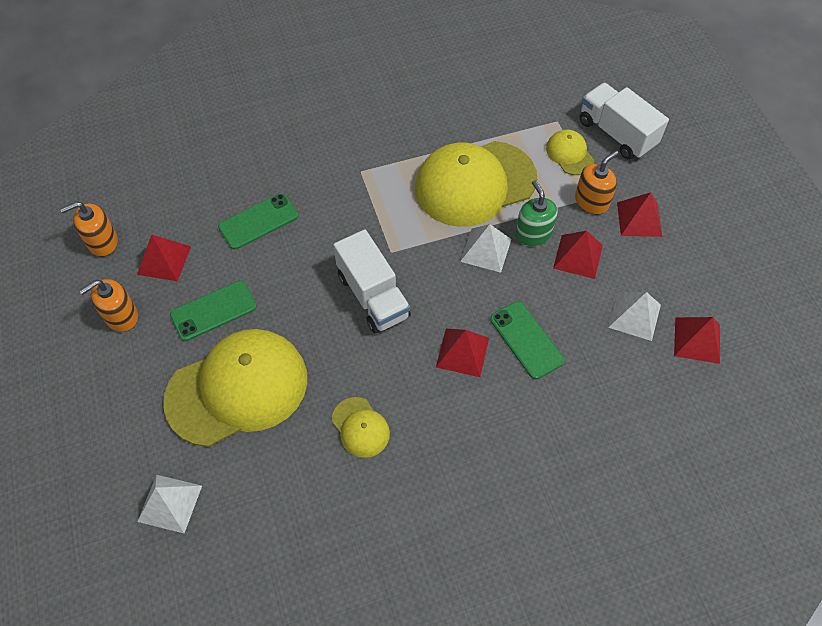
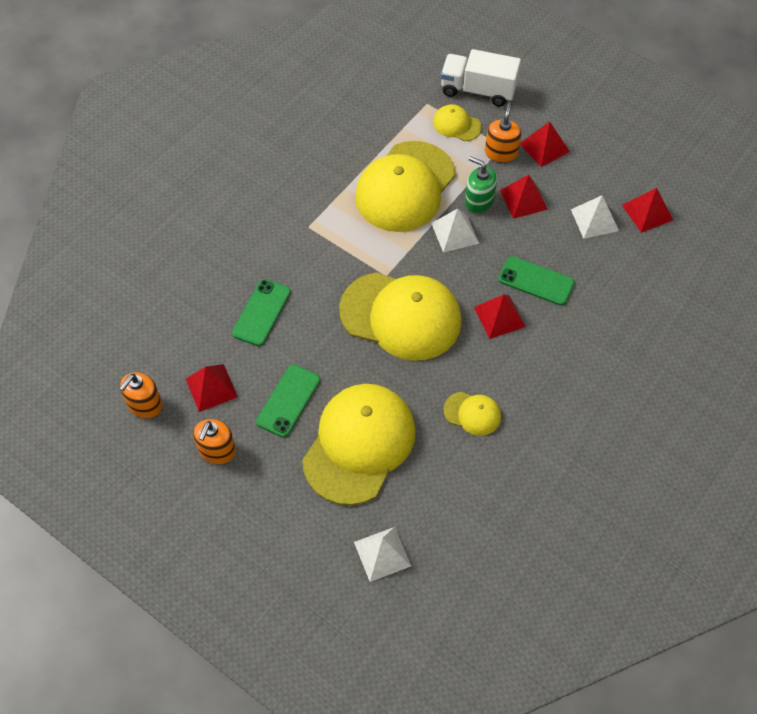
camera: 35 degrees left, 0 degrees up
white truck [333,229,411,333] -> yellow cap [339,272,462,361]

